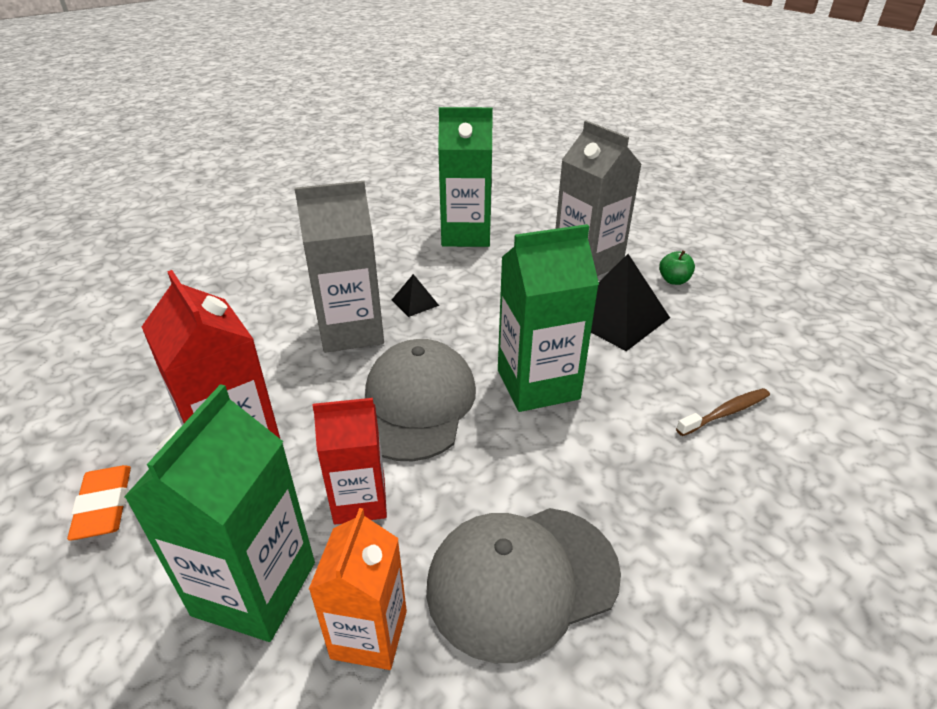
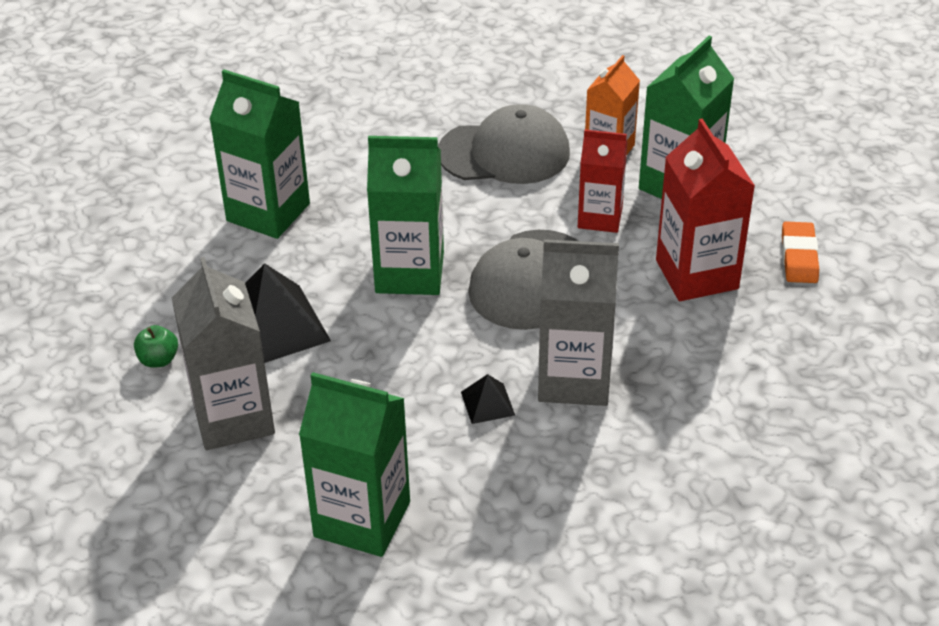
camera: 160 degrees left, 5 degrees up
brown toothbrush [676,388,770,436] -> green carton [209,69,310,239]

